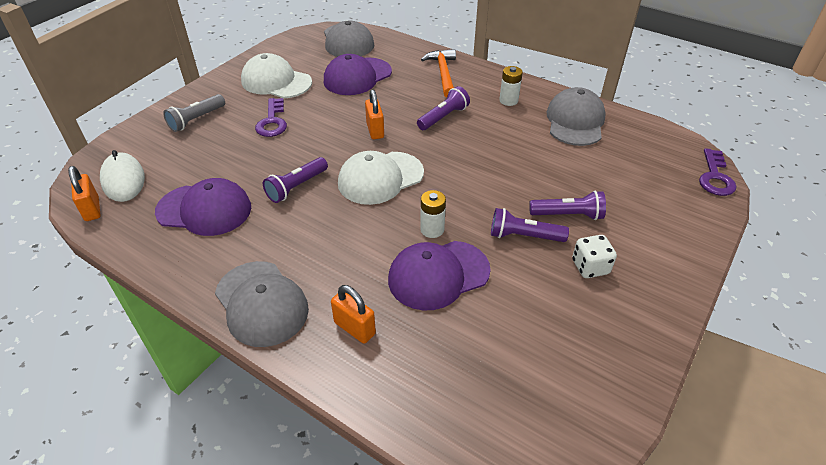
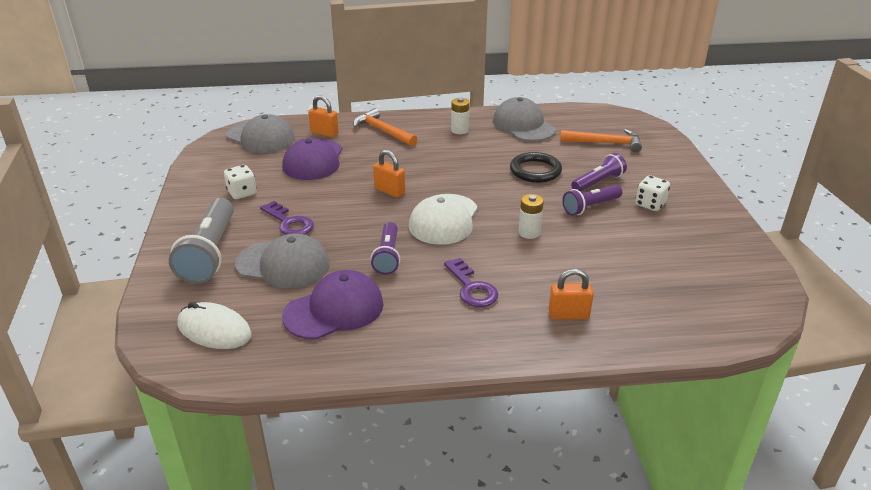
camera: 40 degrees left, 10 degrees down
orange padlock [68,166,101,221] -> orange padlock moved to [308,95,339,137]
grey flashlight [163,94,225,132] -> grey flashlight [169,198,234,284], size x1.66
grey cap [215,261,309,347] -> grey cap moved to [235,233,330,289]
white cap [241,53,312,98] -> white dice [224,165,257,199]
purple cap [388,241,490,310] -> none
purple flashlight [417,86,470,130] -> none
purple key [699,149,736,196] -> purple key moved to [444,258,498,307]
none -> black ring [510,152,562,183]
none -> orange hammer [560,129,642,152]

